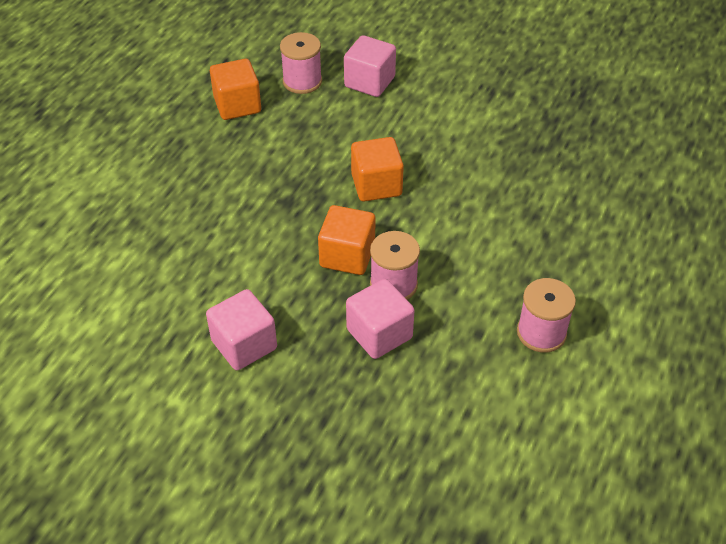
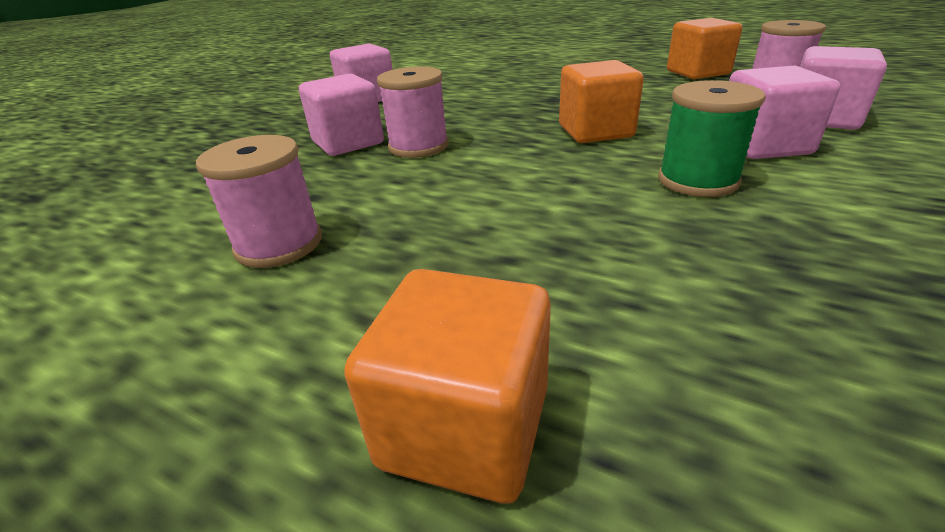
camera: 95 degrees right, 15 degrees down
orange cube [318,205,375,275] -> orange cube moved to [344,269,551,504]
none -> green spool [658,80,766,197]
none -> pink cube [729,66,840,159]

